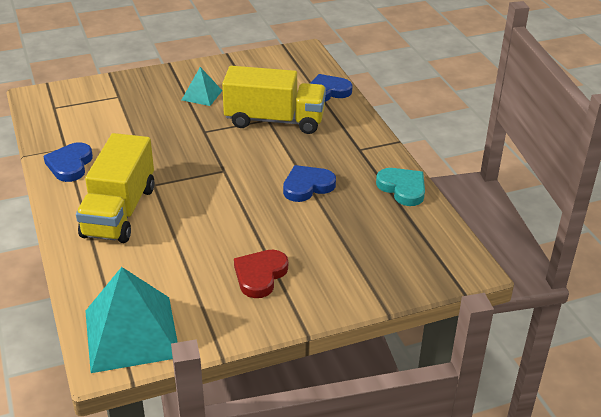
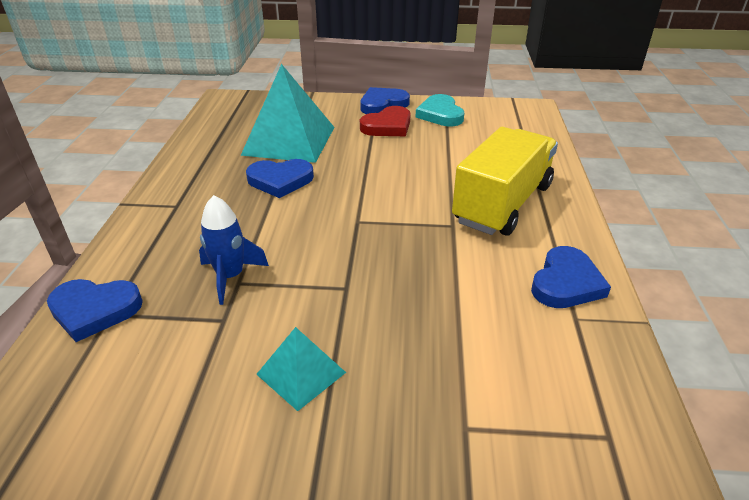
camera: 155 degrees left, 0 degrees up
turquoise pyramid [85,267,178,373] -> turquoise pyramid moved to [241,64,334,163]
yellow truck [222,66,326,134] -> blue rocket [199,195,269,305]
turquoise heart [376,168,425,206] -> turquoise heart moved to [415,94,464,126]
none -> blue heart [360,87,410,114]

